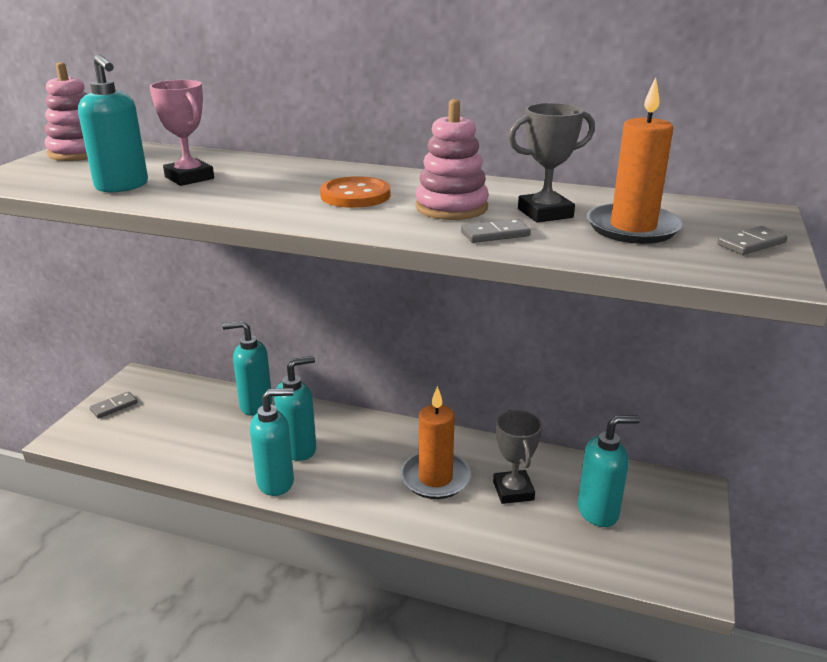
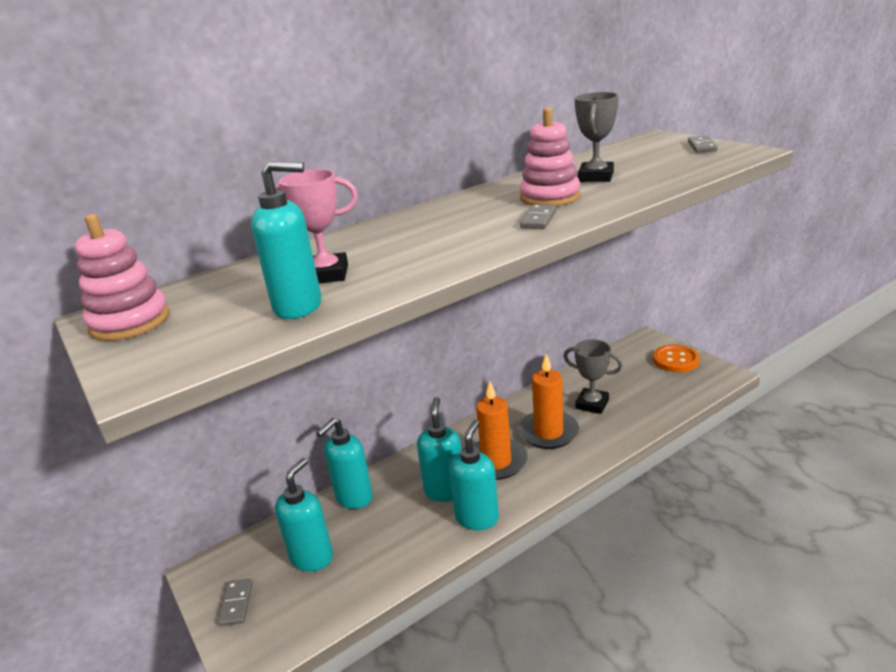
camera: 50 degrees left, 0 degrees up
orange button [320,176,390,208] -> orange button moved to [653,345,700,372]
grey domino [461,219,531,243] -> grey domino moved to [520,205,557,229]
turquoise soap dispenser [578,415,640,527] -> turquoise soap dispenser moved to [275,458,333,571]
orange candle [587,77,683,244] -> orange candle moved to [473,381,528,480]

